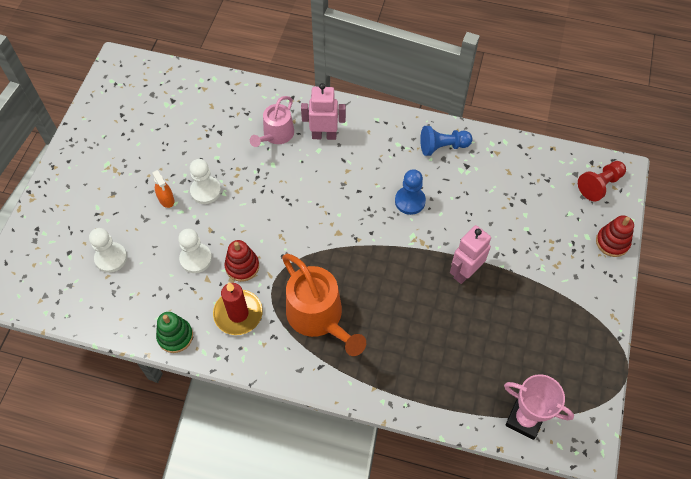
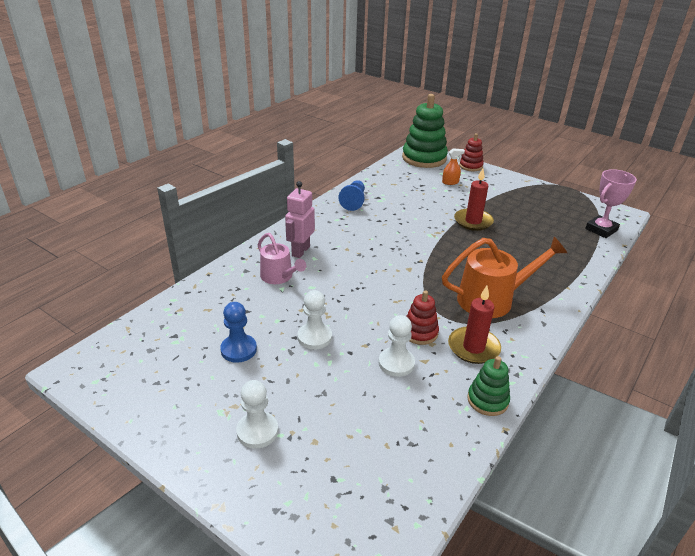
camera: 70 degrees left, 25 degrees down
white pawn [89,228,127,273] -> white pawn moved to [236,380,278,449]
orange spray bottle [152,170,175,208] -> orange spray bottle moved to [442,148,465,185]
blue pawn [395,169,426,215] -> blue pawn moved to [220,302,257,363]
pink robot [450,225,491,284] -> red candle [454,168,494,231]
red pawn [578,161,626,201] -> green stacking toy [402,94,448,168]

